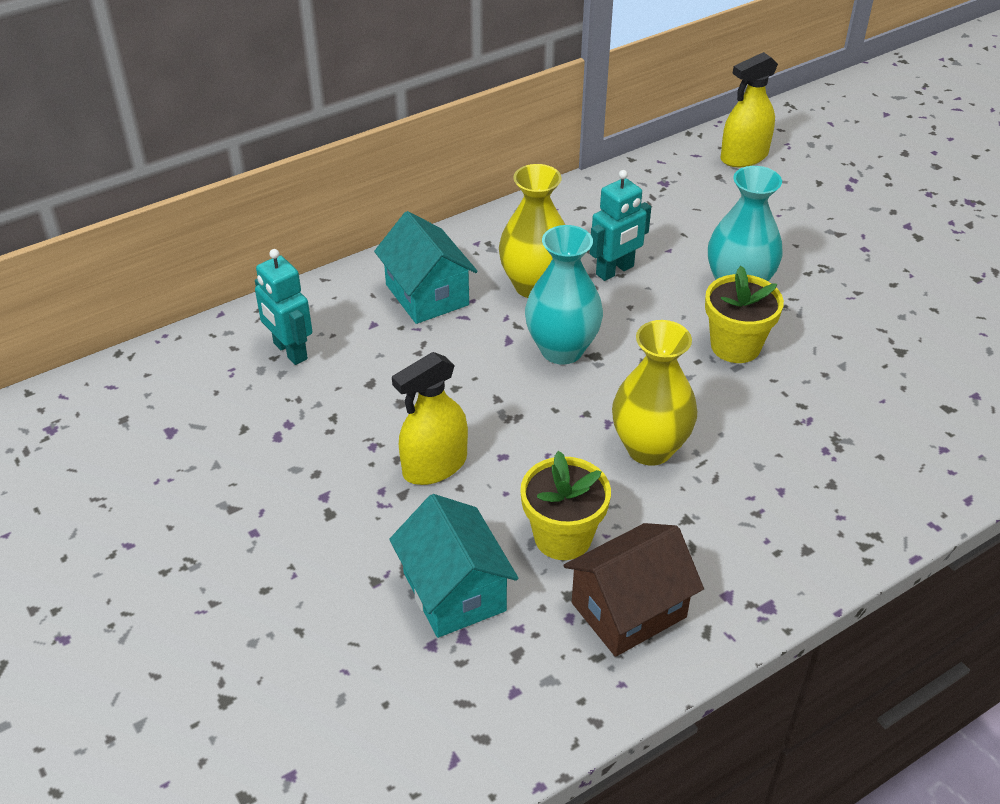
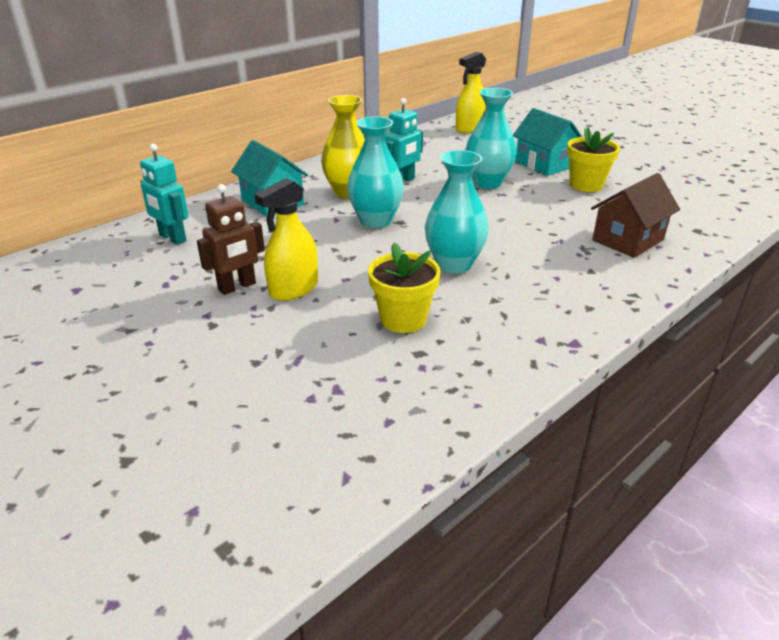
camera: 10 degrees left, 10 degrees down
turquoise house [389,494,519,638] -> turquoise house moved to [513,108,582,176]
brown house [564,523,704,657] -> brown house moved to [591,173,680,258]
yellow vase [612,320,697,466] -> turquoise vase [425,150,489,274]
yellow flower pot [705,266,784,363] -> yellow flower pot moved to [567,126,620,192]
none -> brown robot [197,184,265,295]

